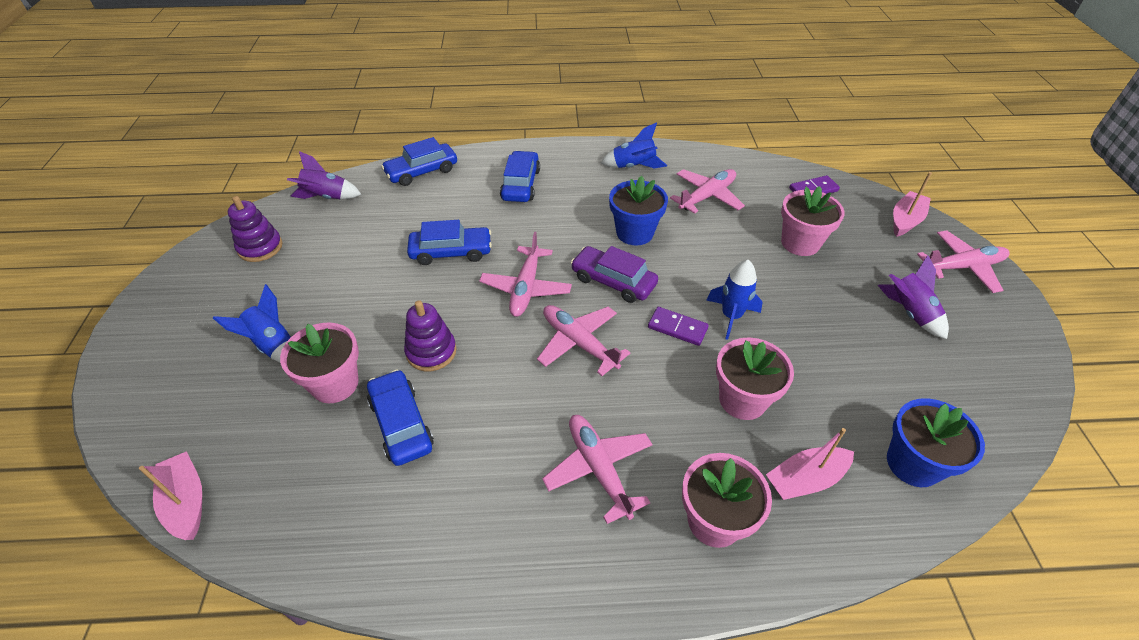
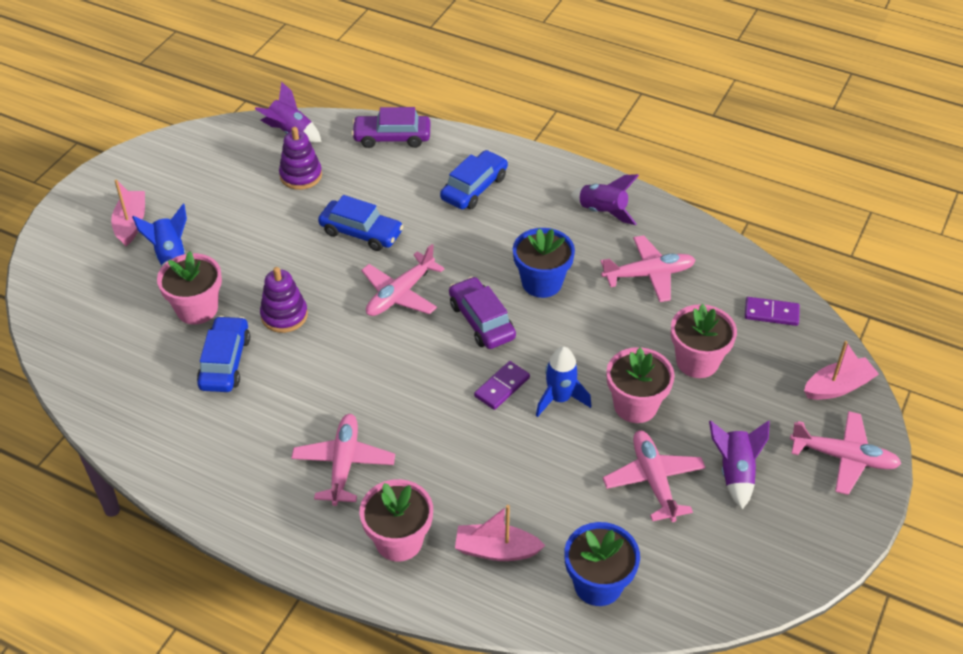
camera: 30 degrees right, 0 degrees up
pink boat [139,451,202,540] -> pink boat moved to [111,180,145,246]
purple stacking toy [228,196,282,262] -> purple stacking toy moved to [279,127,322,190]
blue car [381,137,457,186] -> purple car [352,107,430,148]
pink plane [537,305,630,376] -> pink plane moved to [603,430,706,522]
blue rocket [601,122,667,168] -> purple rocket [570,174,639,225]
purple domino [648,307,709,346] -> purple domino turned 75 degrees clockwise [474,361,530,410]
pink flower pot [716,338,794,420] -> pink flower pot moved to [607,347,675,423]

